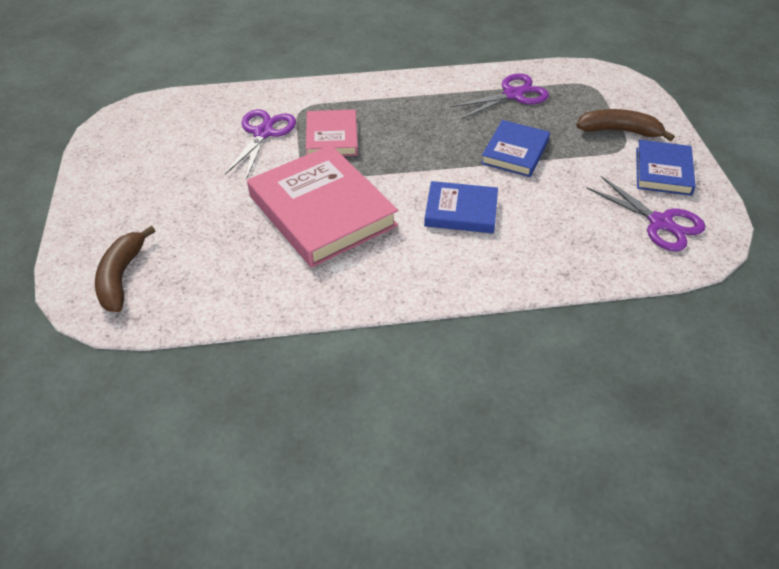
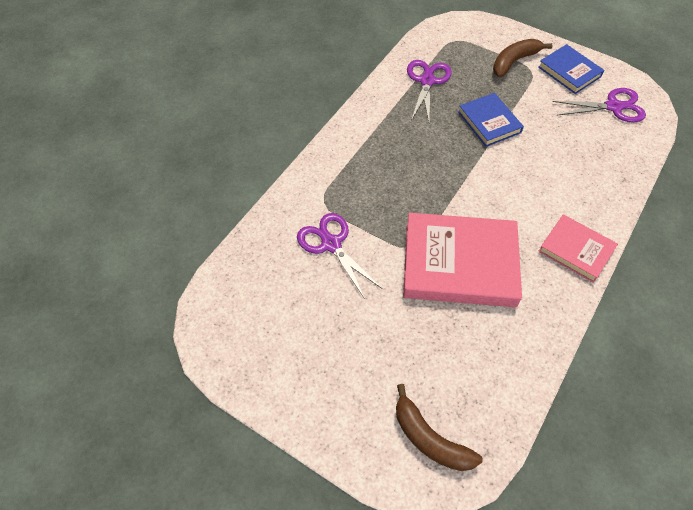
camera: 50 degrees left, 10 degrees up
pink book [306,109,358,156] -> pink book moved to [538,214,618,283]
blue book [424,181,498,233] -> none

